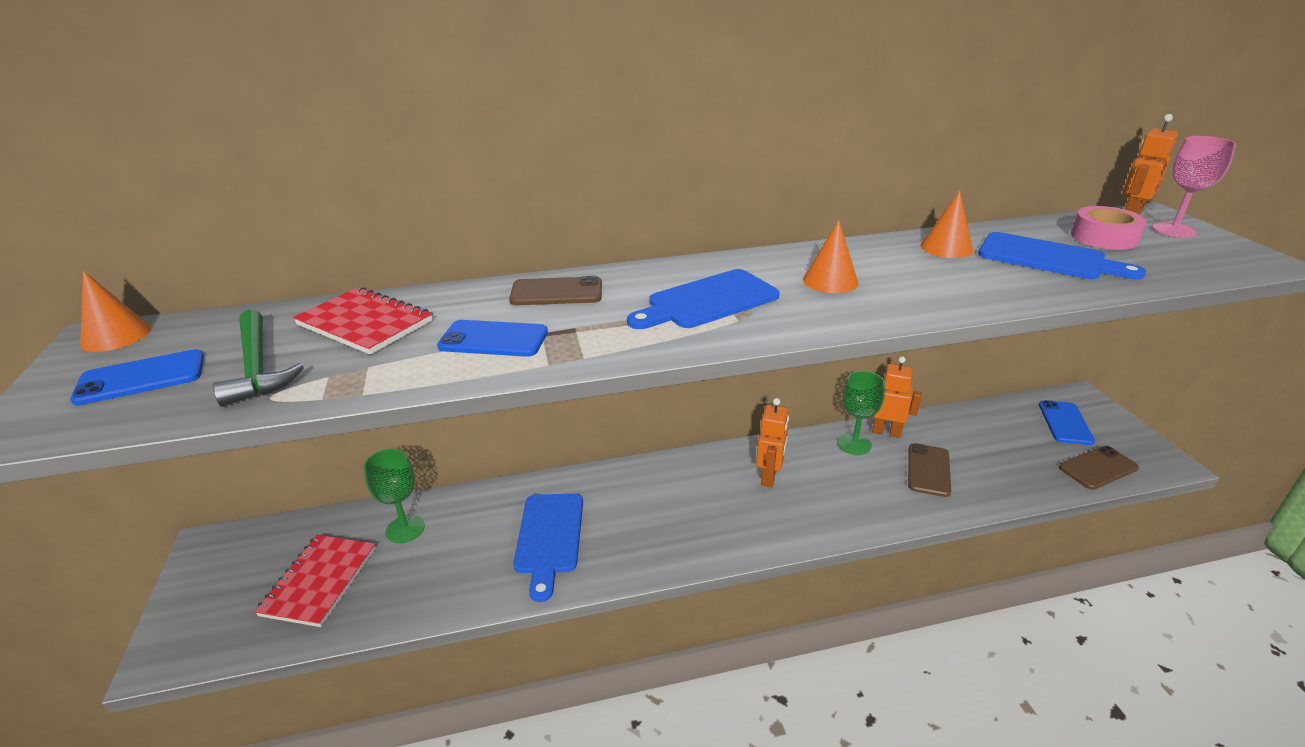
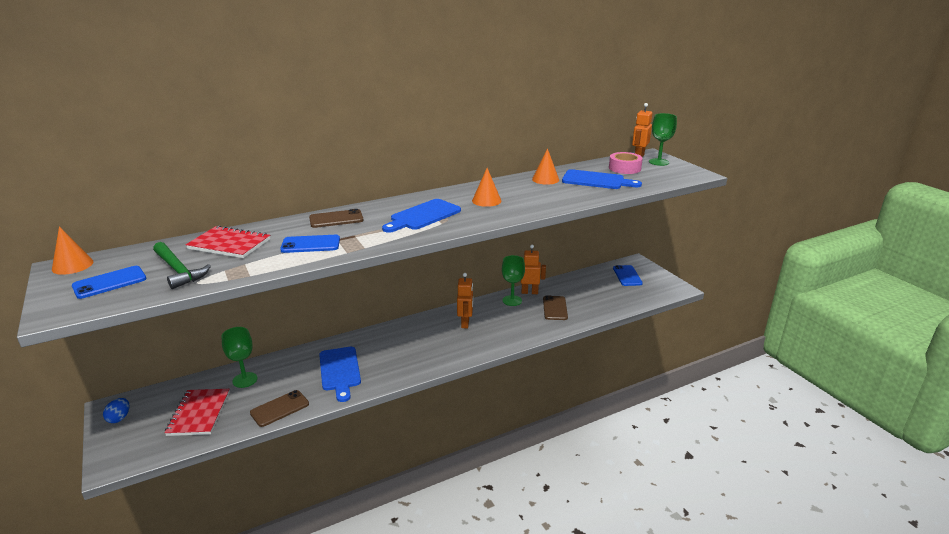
camera: 15 degrees left, 5 degrees down
brown phone [1059,446,1139,490] -> brown phone moved to [250,390,309,427]
pink goblet [1152,136,1236,238] -> green goblet [649,113,677,166]
none -> blue egg [103,398,130,423]

